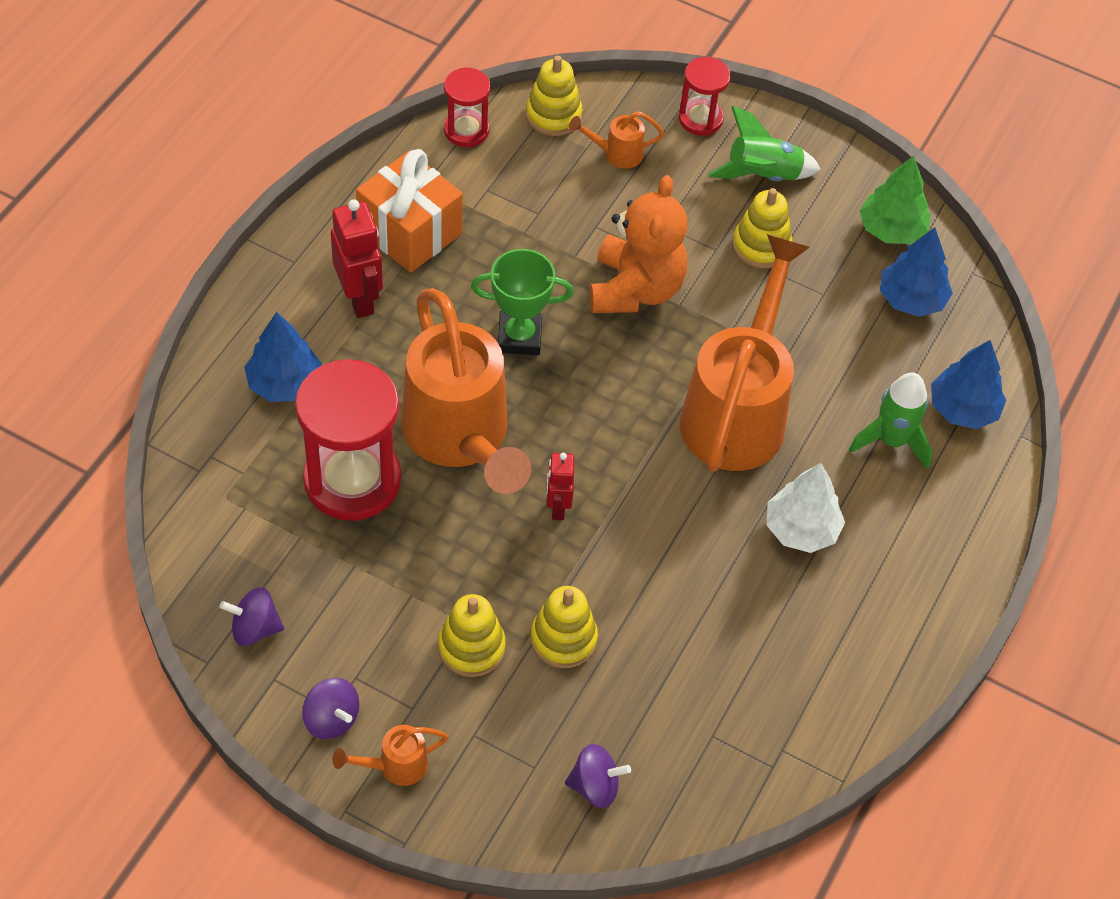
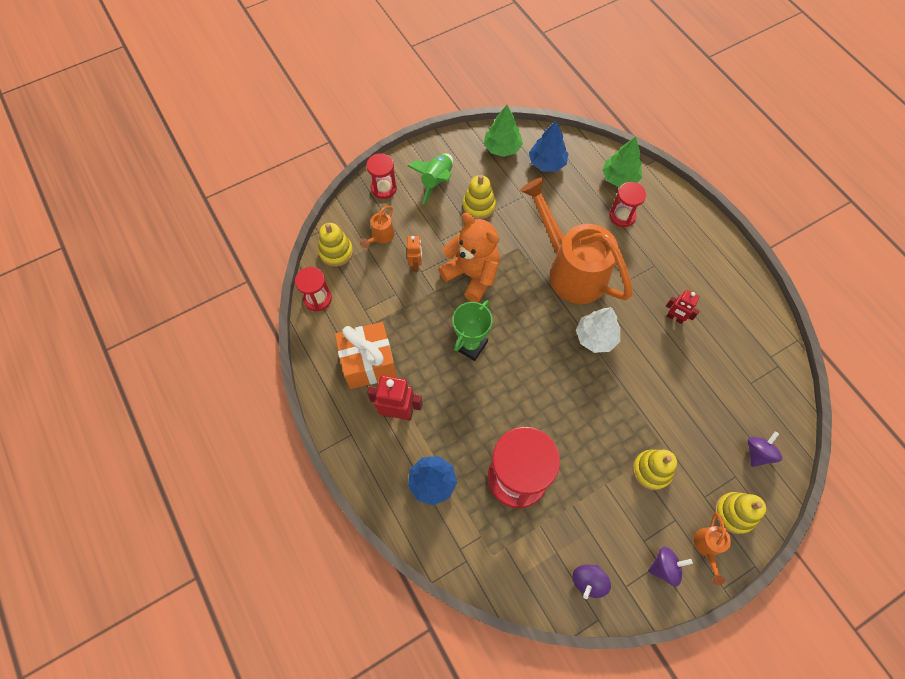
camera: 55 degrees left, 10 degrees up
orange watering can [401,288,531,494] -> none
yellow stacking toy [530,586,598,668] -> yellow stacking toy moved to [715,492,766,534]
red robot [547,453,574,520] -> red robot moved to [666,290,699,324]
white tree [767,463,845,553] -> white tree moved to [576,307,620,353]
green rocket [849,373,932,469] -> red hourglass [609,182,646,227]
blue tree [931,340,1006,429] -> green tree [602,137,642,188]
none -> orange robot [407,236,422,272]

